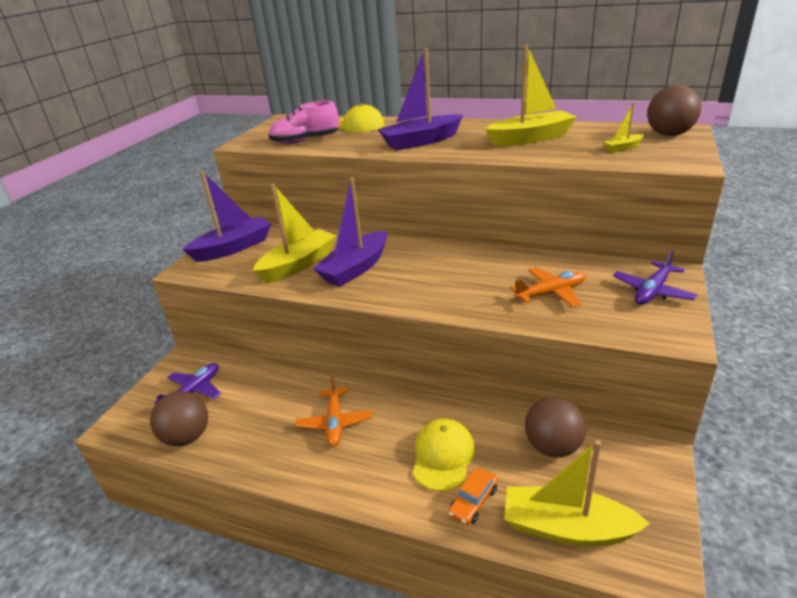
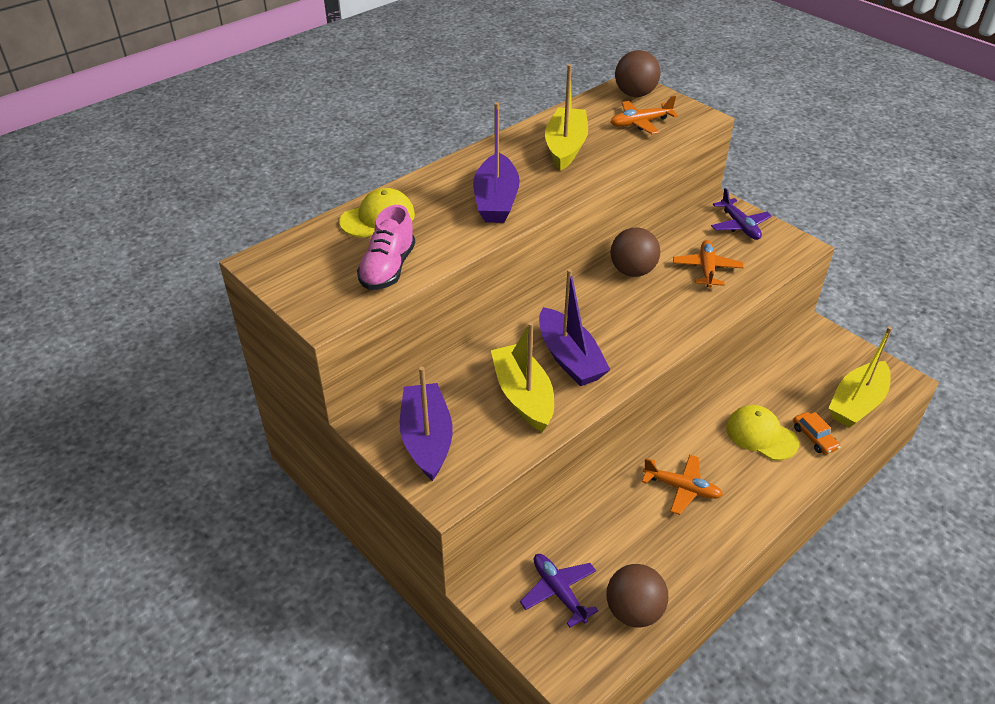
camera: 65 degrees left, 10 degrees up
brown ball [525,397,586,458] -> brown ball moved to [611,227,660,277]
yellow boat [603,102,644,153] -> orange plane [611,96,678,135]

